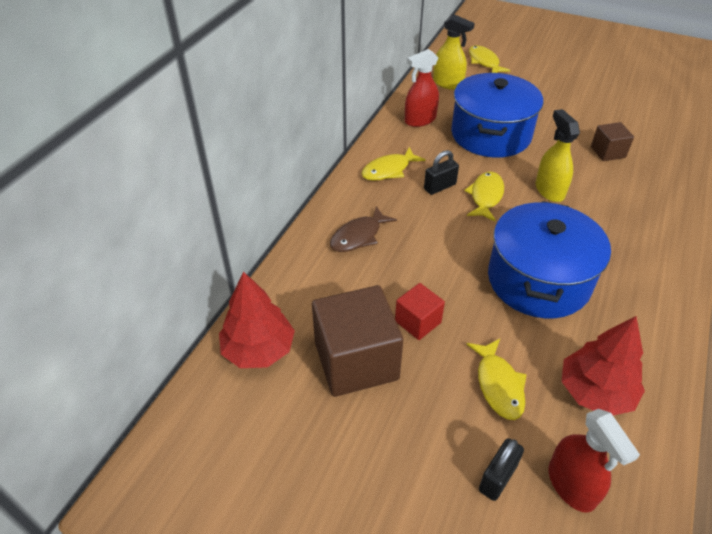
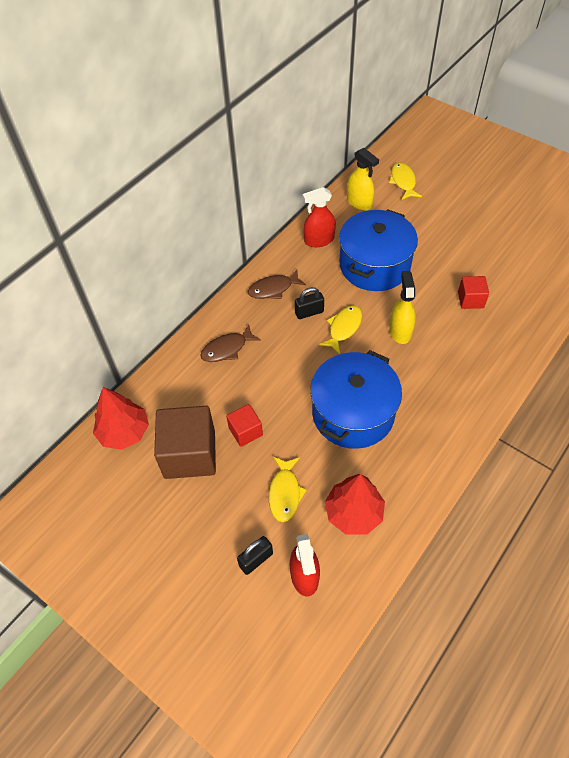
camera: 15 degrees right, 10 degrees up
yellow fish [362,147,426,181] -> brown fish [248,270,306,299]
brown cube [591,122,634,161] -> red cube [458,276,489,309]

